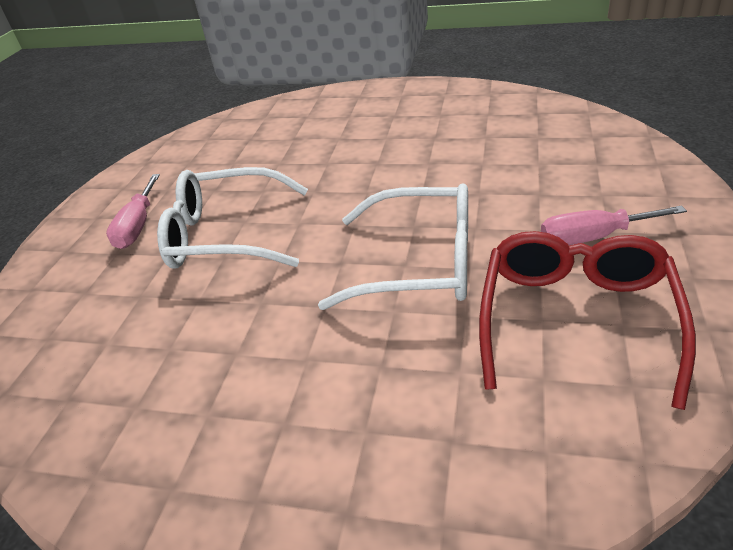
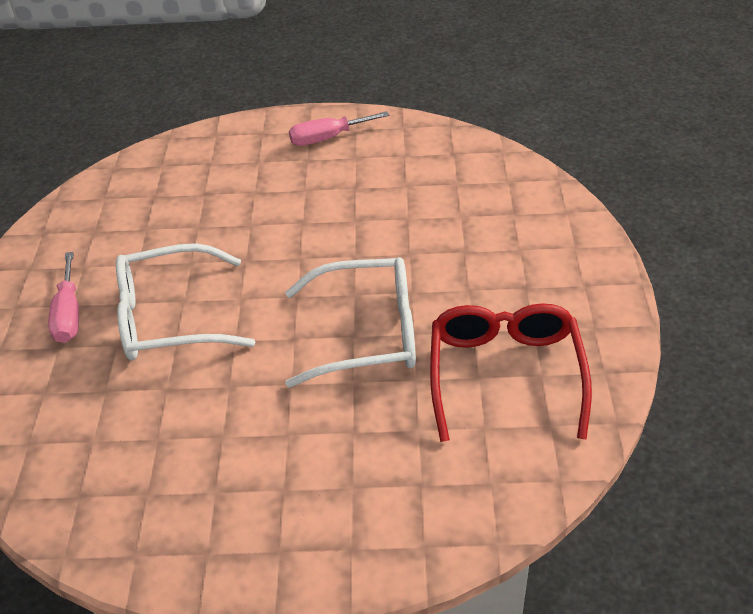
camera: 15 degrees left, 5 degrees up
pink screwdriver [541,206,687,245] -> pink screwdriver moved to [289,111,390,146]

